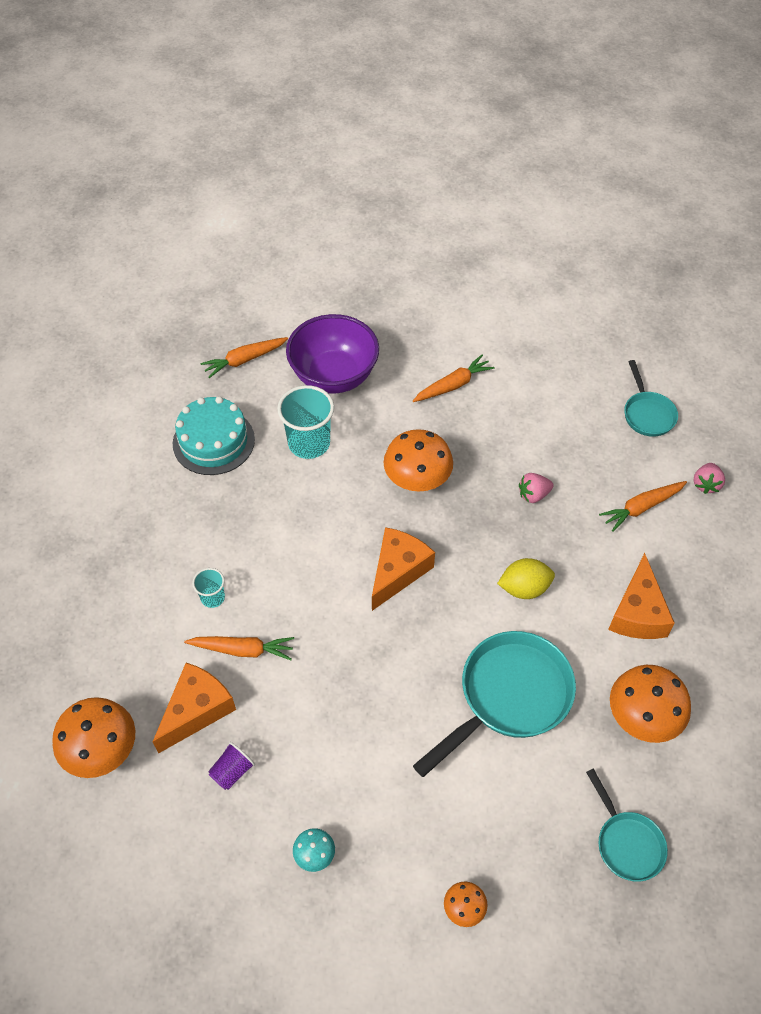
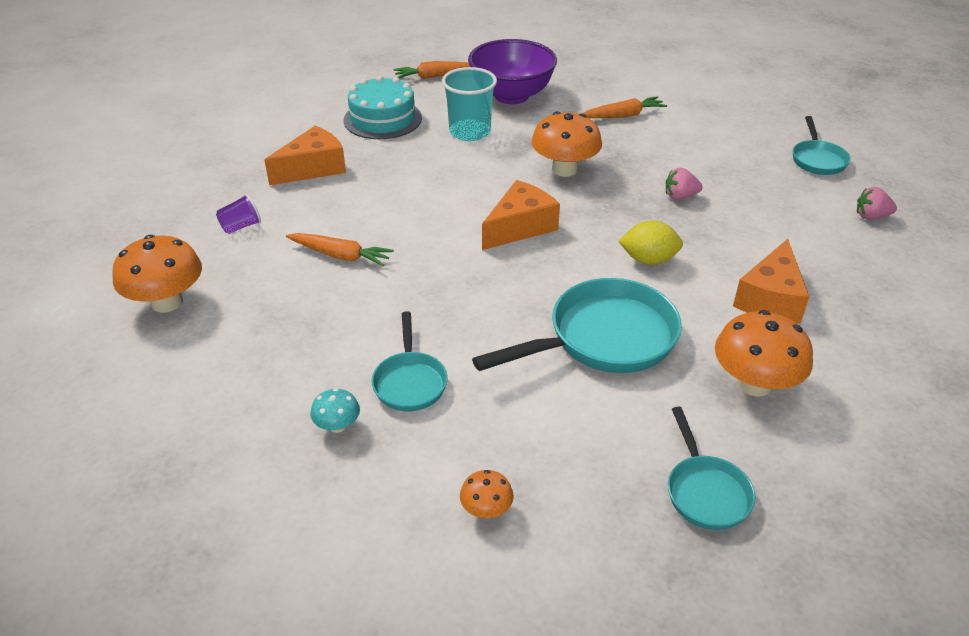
camera: 15 degrees right, 15 degrees down
orange cheese [153,662,236,754] -> orange cheese moved to [264,126,346,185]
turquoise cup [192,568,225,608] -> none
purple cup [208,742,255,790] -> purple cup moved to [216,194,261,234]
orange carrot [599,481,687,532] -> none
pink strawberry [694,463,725,494] -> pink strawberry turned 60 degrees clockwise [857,187,897,220]
none -> turquoise pan [371,311,448,411]

